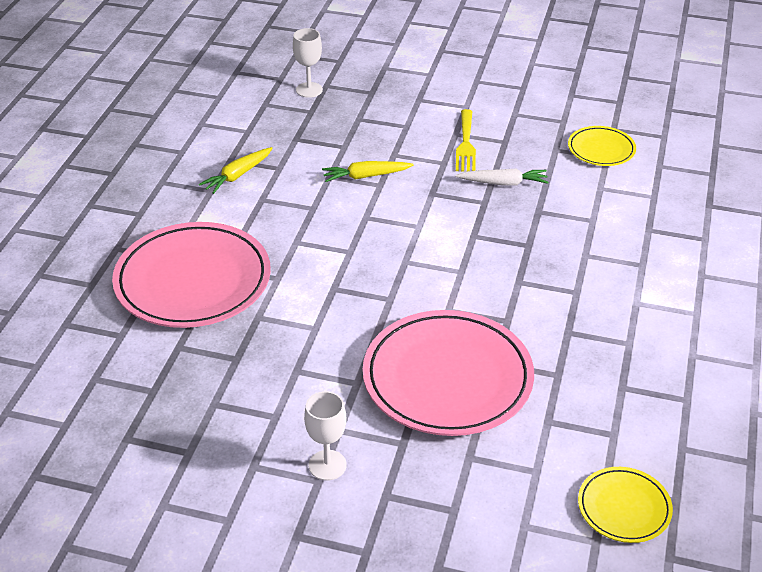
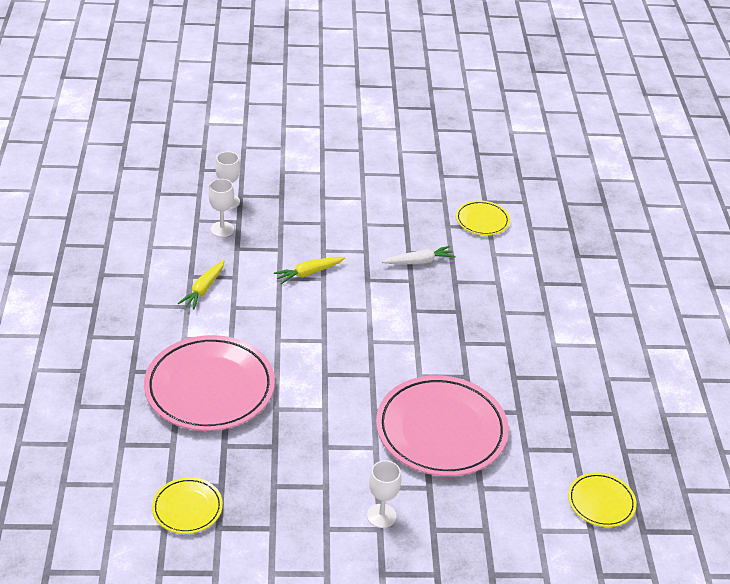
camera: 20 degrees left, 0 degrees up
yellow fork [456,109,476,172] -> none
none -> yellow plate [152,477,223,534]
none -> white goblet [209,179,234,237]

